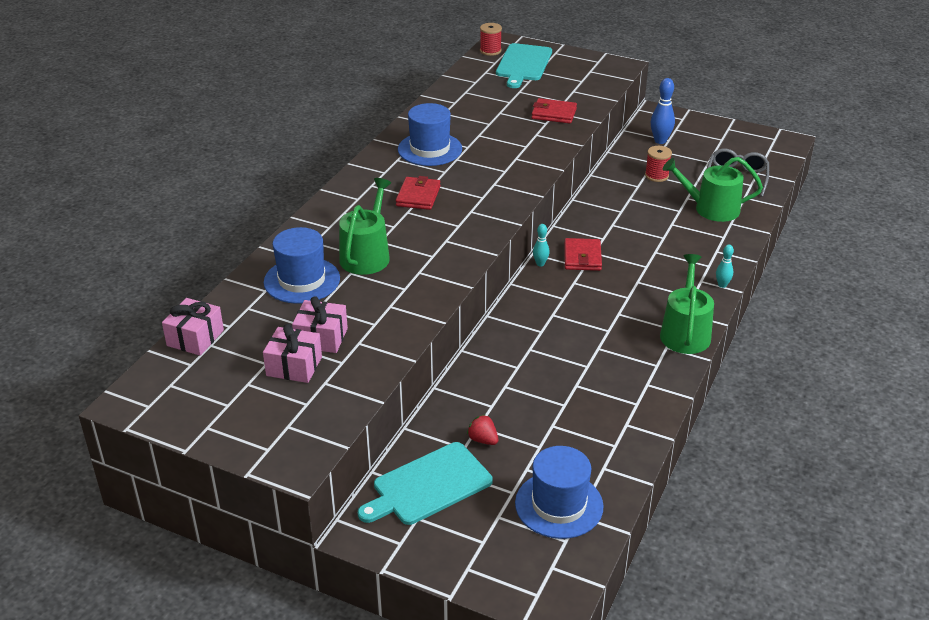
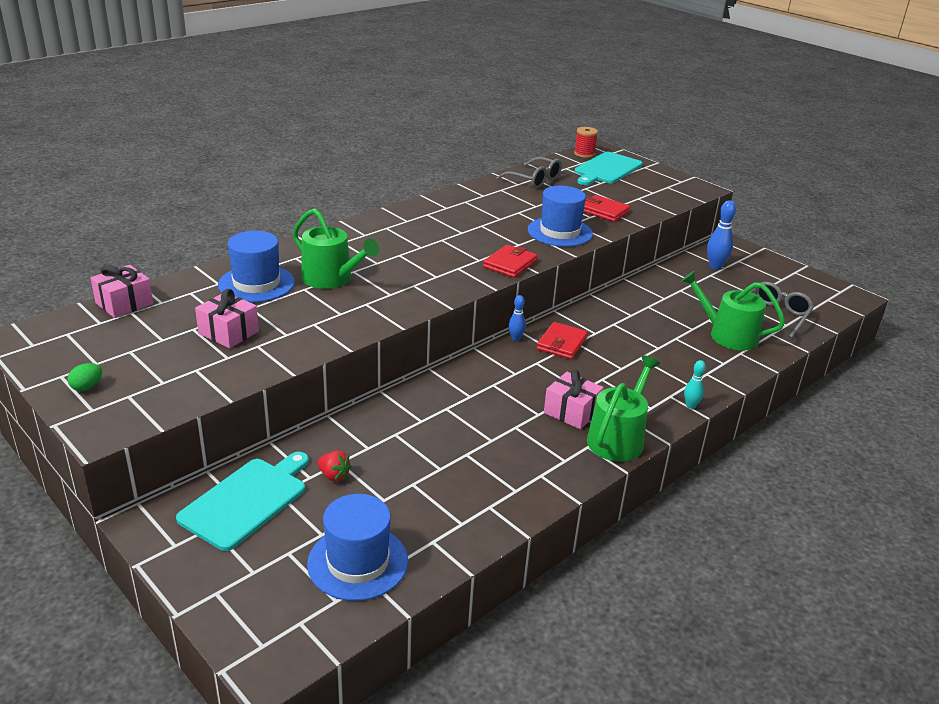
camera: 20 degrees right, 5 degrees down
pink gift [263,324,322,383] -> pink gift moved to [544,370,604,430]
green watering can [339,178,391,275] -> green watering can turned 90 degrees clockwise [293,209,379,289]
turquoise cutting board [358,442,493,525] -> turquoise cutting board turned 135 degrees clockwise [176,452,309,551]
red wallet [396,176,441,210] -> red wallet moved to [483,245,538,278]
blue hat [398,103,462,166] -> blue hat moved to [528,186,593,247]
red strawberry [467,414,498,445] -> red strawberry turned 150 degrees clockwise [317,451,352,482]
turquoise bowling pin [533,224,549,266] -> blue bowling pin [508,295,526,341]
red spool [645,146,672,182] -> none
none -> green egg [68,363,102,391]
none -> grey glasses [497,157,562,189]

